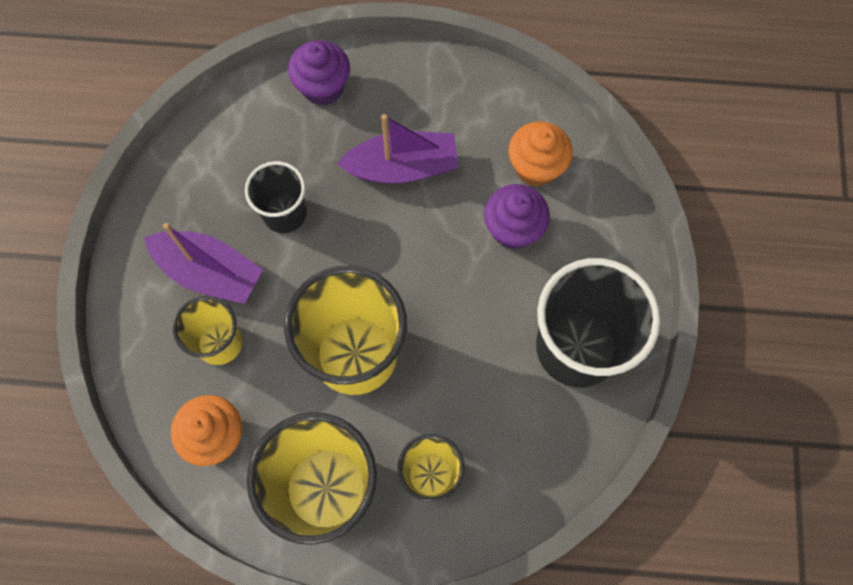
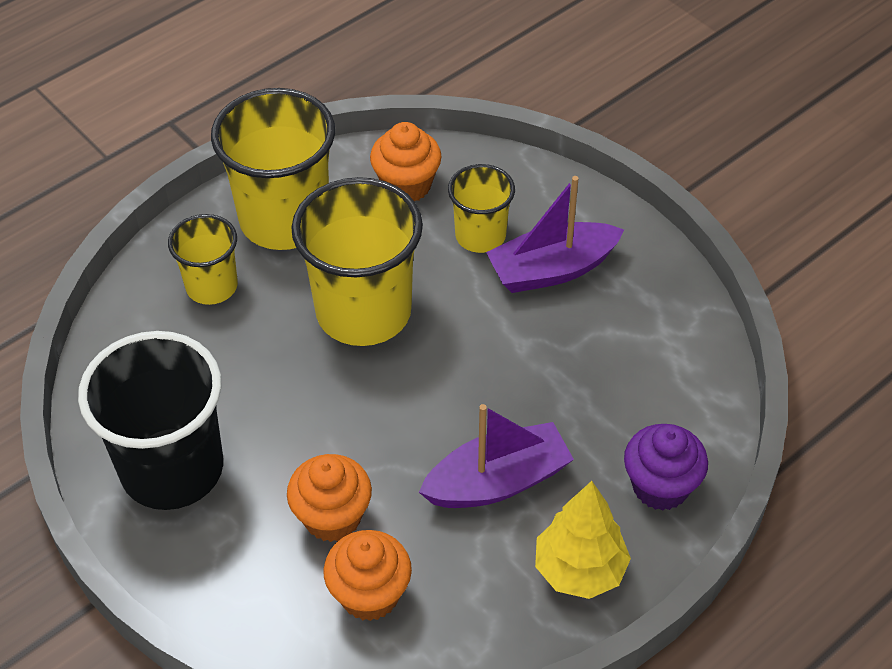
camera: 135 degrees right, 20 degrees down
black cup [245,161,307,233] -> none
purple boat [337,114,459,184] -> purple boat turned 150 degrees counterclockwise [419,404,574,508]
purple cupcake [484,184,550,249] -> orange cupcake [287,454,372,542]
none -> yellow tree [535,481,631,599]

